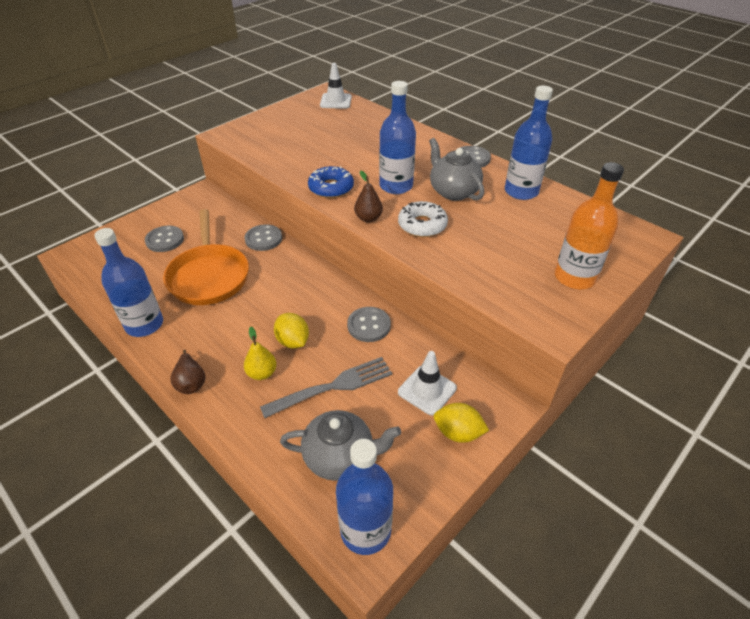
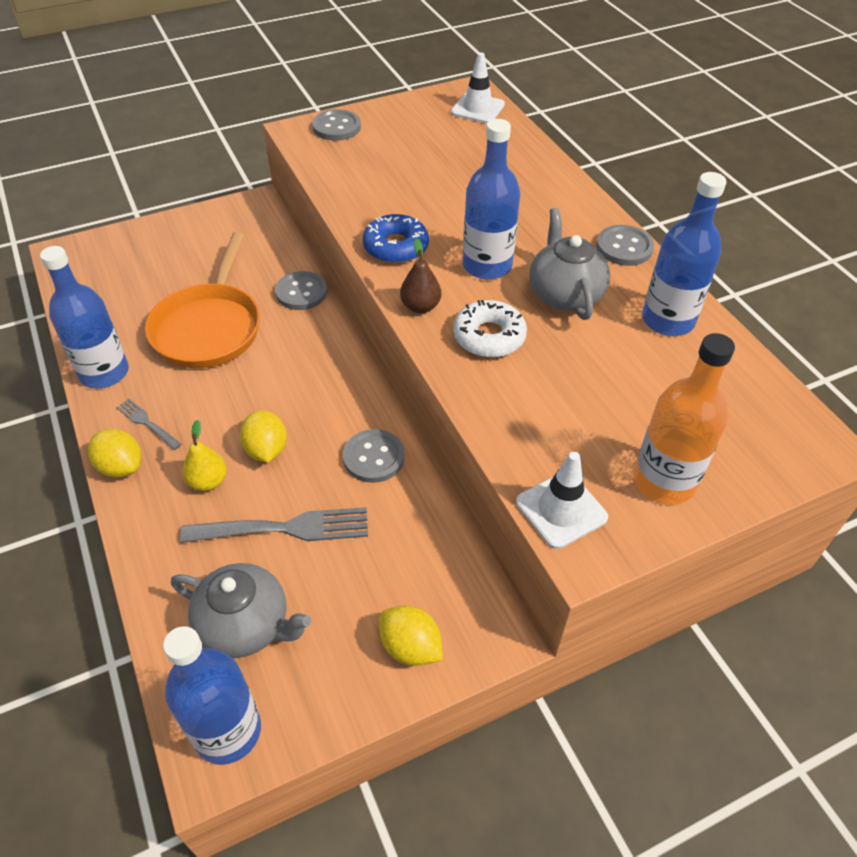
camera: 20 degrees right, 5 degrees up
grey button [145,226,184,252] -> grey button moved to [312,109,361,141]
brown pear [171,350,206,394] -> yellow lemon [88,429,141,478]
white traffic cone [398,351,457,416] -> white traffic cone moved to [516,452,608,549]
none -> grey fork [116,399,182,450]

